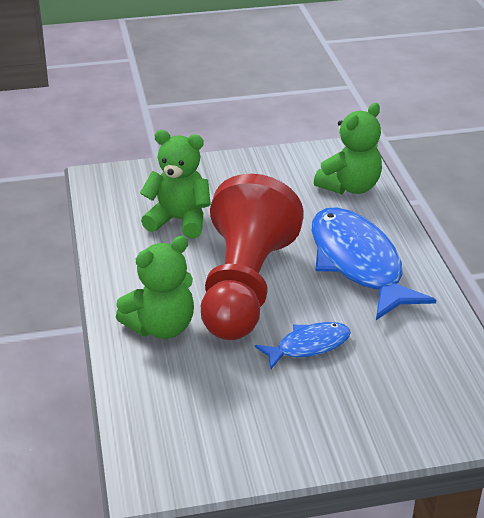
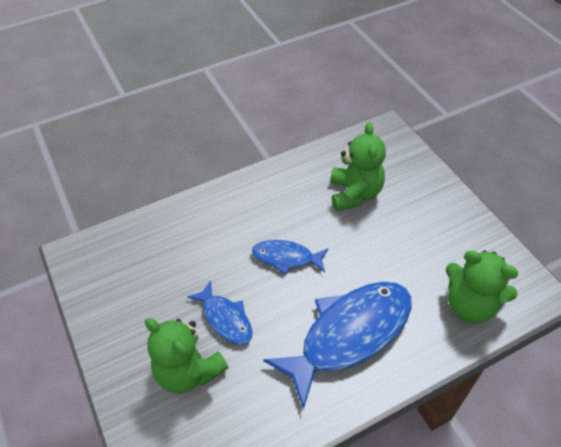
camera: 75 degrees right, 15 degrees up
green teddy bear [116,236,194,339] -> green teddy bear moved to [145,318,229,393]
red pawn [201,174,304,340] -> blue fish [252,240,328,274]

